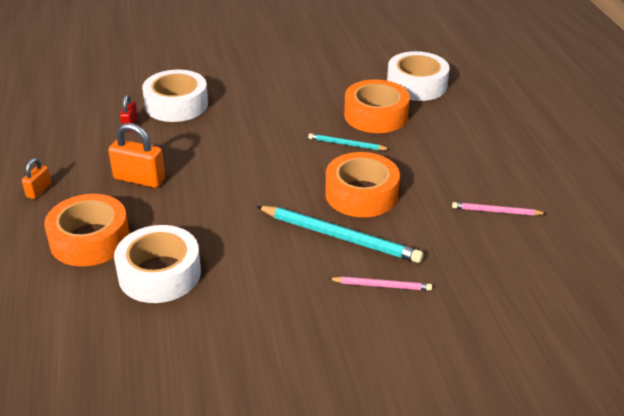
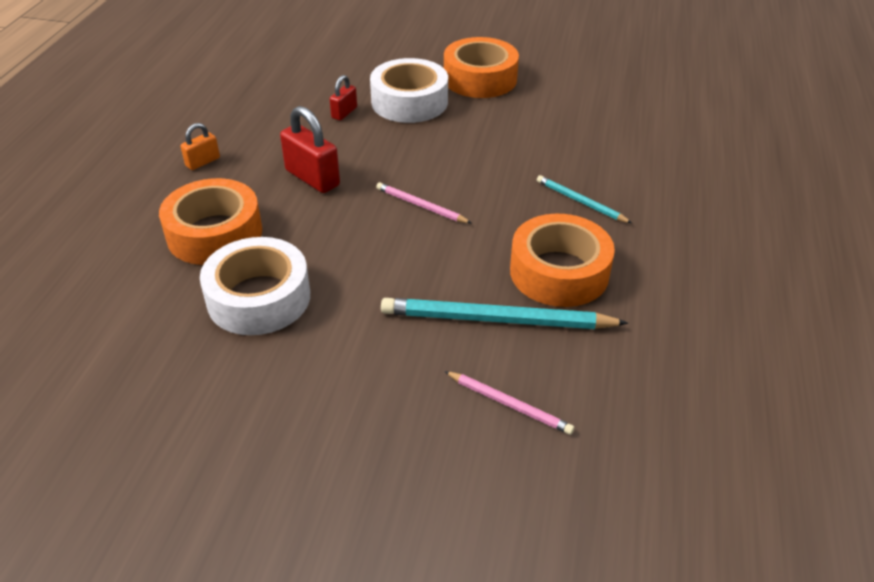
camera: 25 degrees right, 5 degrees up
orange padlock [108,123,165,188] -> red padlock [280,106,340,193]
turquoise pencil [256,206,423,263] -> turquoise pencil turned 135 degrees clockwise [381,298,628,329]
orange tape [344,79,410,133] -> orange tape moved to [444,37,519,98]
white tape [387,51,449,101] -> none
pink pencil [452,202,547,215] -> pink pencil moved to [376,182,471,223]

